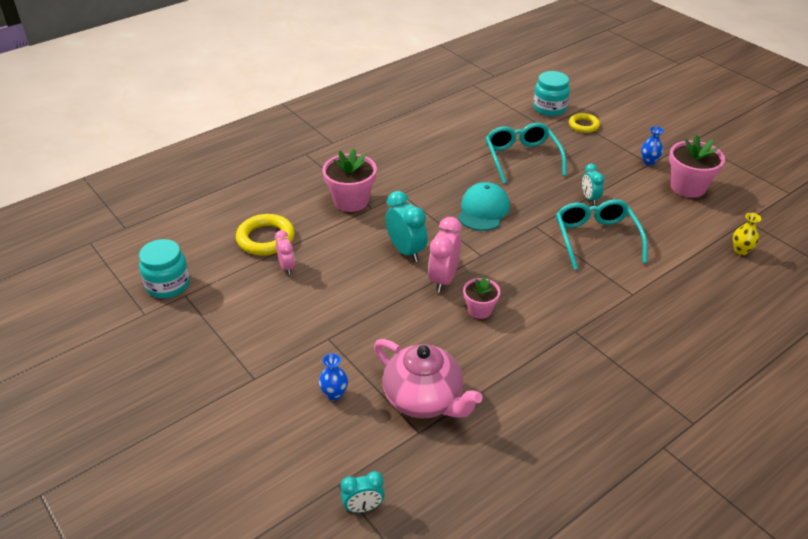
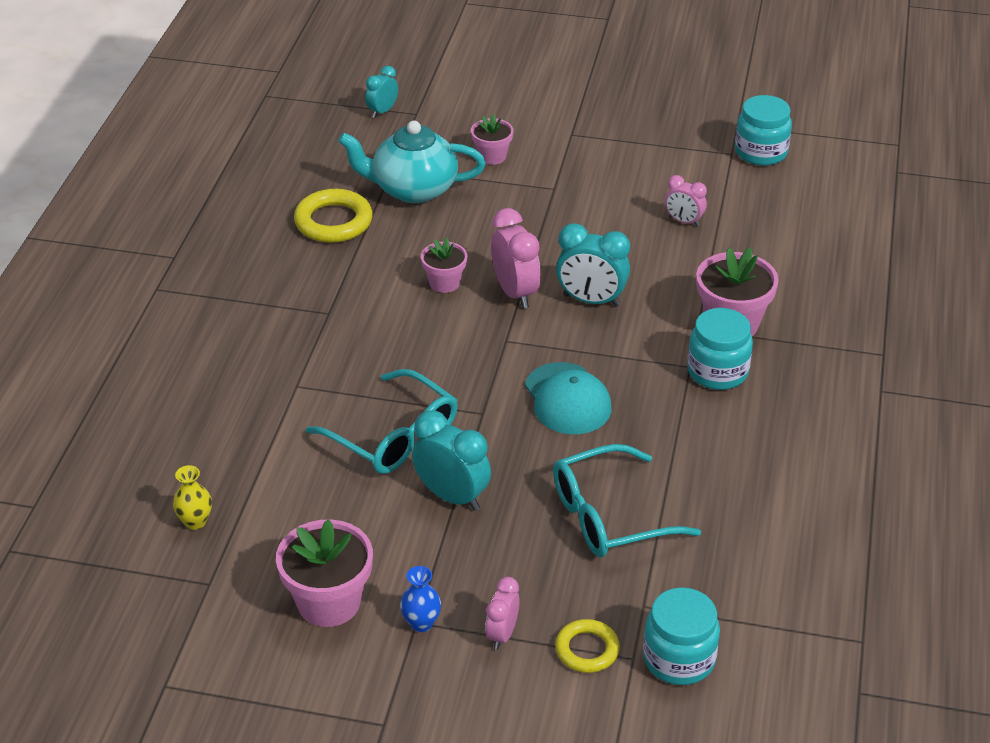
camera: 140 degrees right, 0 degrees up
yellow ring [236,214,295,256] -> yellow ring moved to [294,189,373,243]
blue vase [319,353,348,401] -> pink flower pot [471,114,513,165]
pink teapot [374,339,483,418] -> turquoise teapot [338,121,486,203]
turquoise glasses [486,123,567,184] -> turquoise glasses turned 120 degrees clockwise [553,444,701,557]
turquoise clock [582,164,605,205] -> turquoise clock [412,410,491,511], size x1.65
none -> pink clock [485,577,520,650]
none -> turquoise jar [687,308,753,390]

